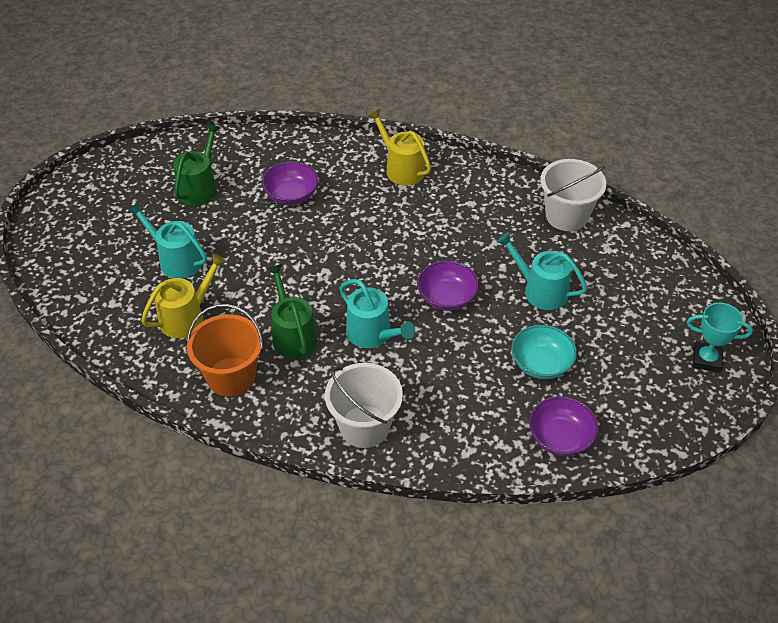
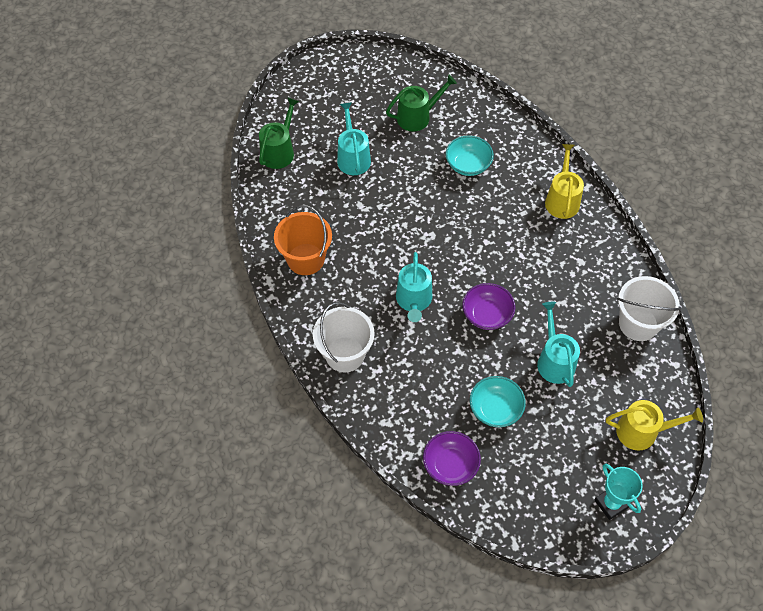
camera: 45 degrees right, 10 degrees up
yellow watering can [141,253,226,338] -> yellow watering can moved to [606,400,703,451]
purple bowl [262,161,318,205] -> turquoise bowl [445,135,494,176]
green watering can [267,264,318,358] -> green watering can moved to [259,97,299,169]

